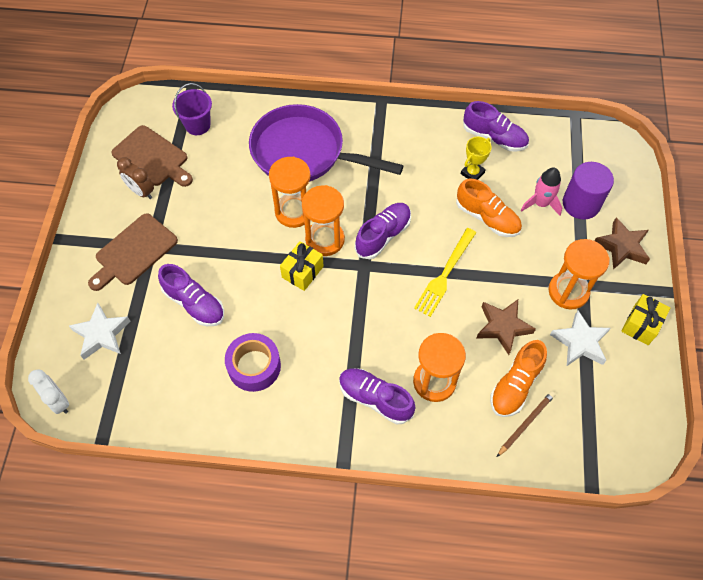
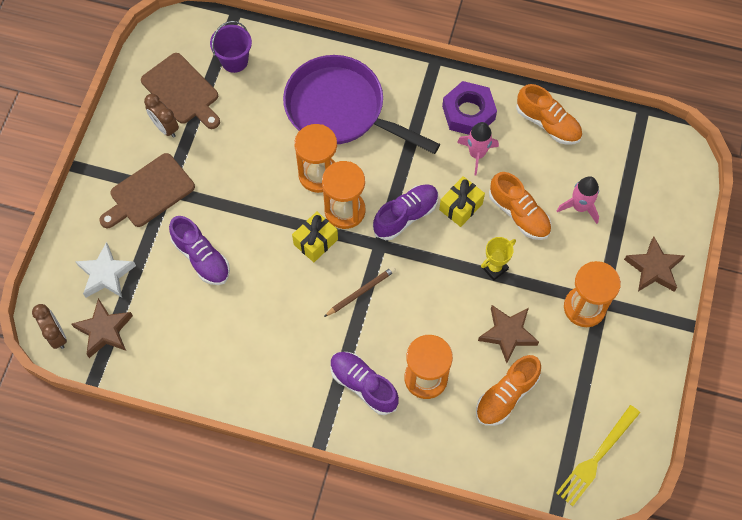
camera: 10 degrees right, 5 degrees up
white clock [28,369,69,414] -> brown clock [32,304,67,349]
purple tape [225,333,281,392] -> none
yellow fork [414,228,476,317] -> yellow fork moved to [556,405,640,506]
yellow trophy [461,137,491,180] -> yellow trophy moved to [481,237,516,281]
purple shoe [463,101,529,152] -> orange shoe [516,84,582,145]
brown pencil [497,391,555,457] -> brown pencil moved to [324,267,396,317]
white star [550,310,611,366] -> none
purple cylinder [563,162,614,220] -> none
yellow gift [621,294,670,345] -> yellow gift moved to [439,176,485,227]
none -> brown star [71,298,133,358]
none -> purple nut [442,81,497,135]
none -> pink rocket [457,122,499,176]

